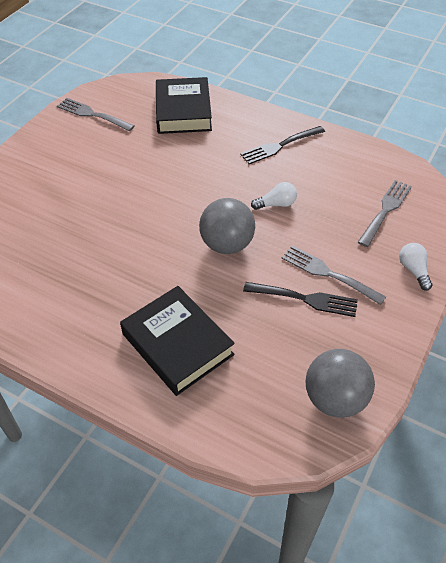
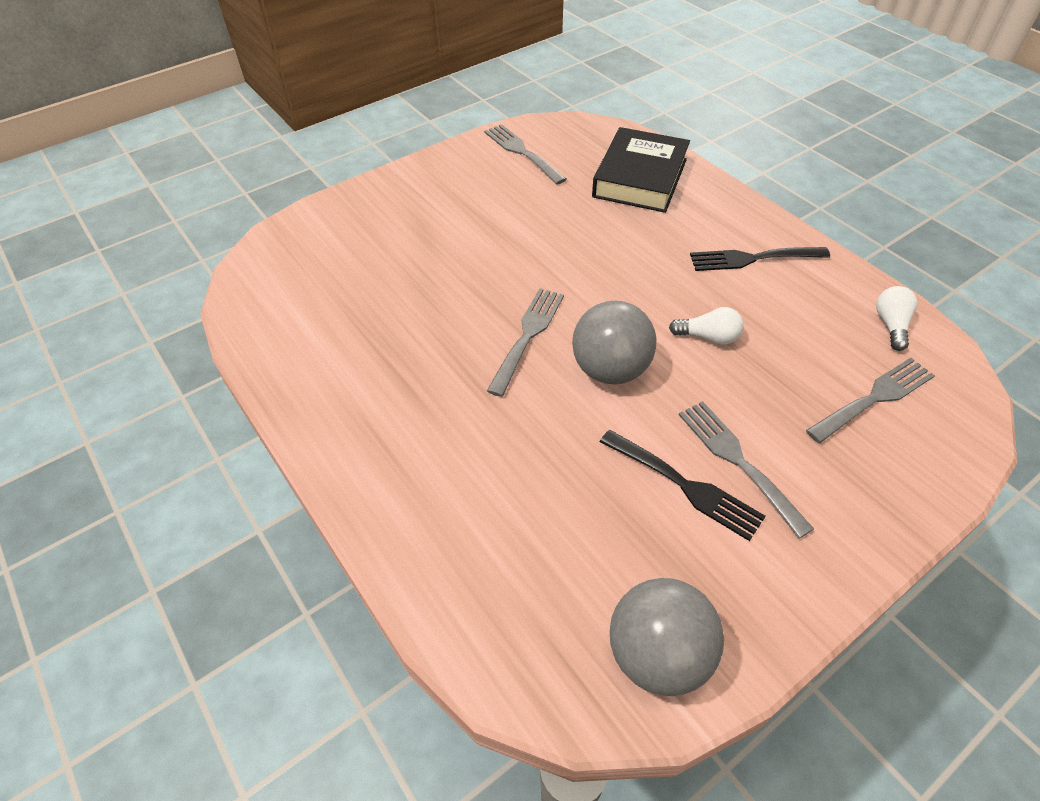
camera: 25 degrees right, 0 degrees up
black book [120,286,235,396] -> none
white light bulb [399,243,433,291] -> white light bulb moved to [876,286,918,351]
none -> grey fork [487,288,564,397]

